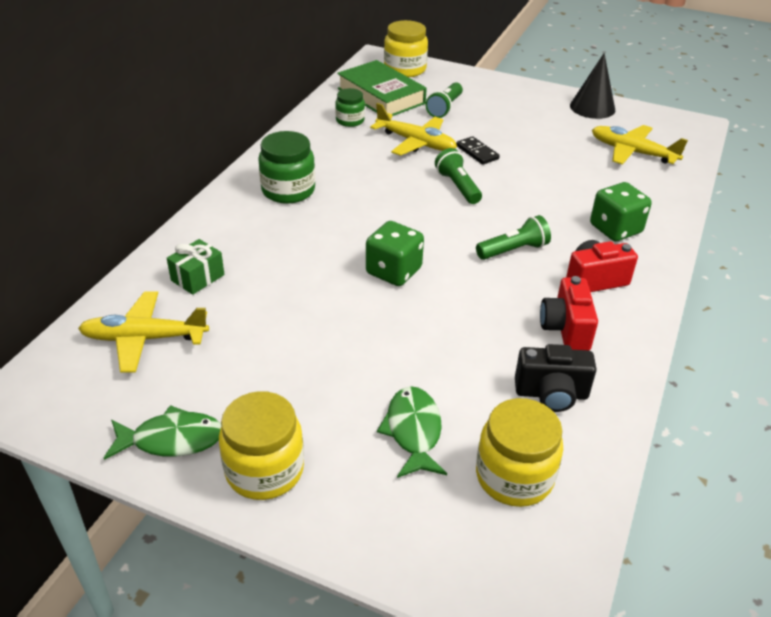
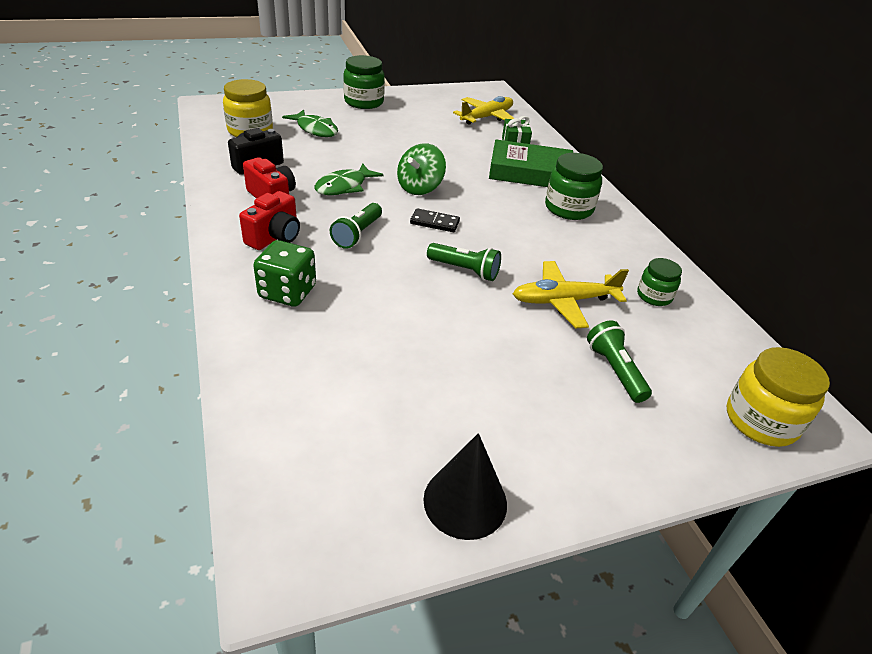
camera: 135 degrees right, 0 degrees up
green fish [104,405,221,460] -> green fish moved to [315,163,384,195]
yellow jar [219,391,304,500] -> green jar [343,55,385,109]
green book [337,60,427,116] -> green book moved to [489,140,573,187]
green dice [366,221,424,286] -> green spinning top [397,143,446,195]
black domino [456,136,500,165] -> black domino moved to [410,208,460,232]
yellow plane [592,125,688,165] -> none

